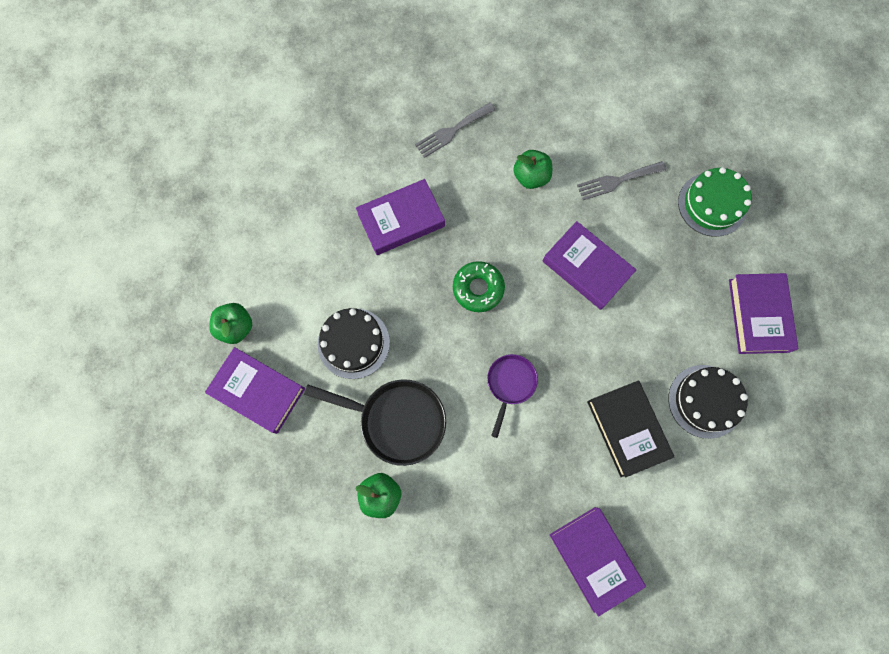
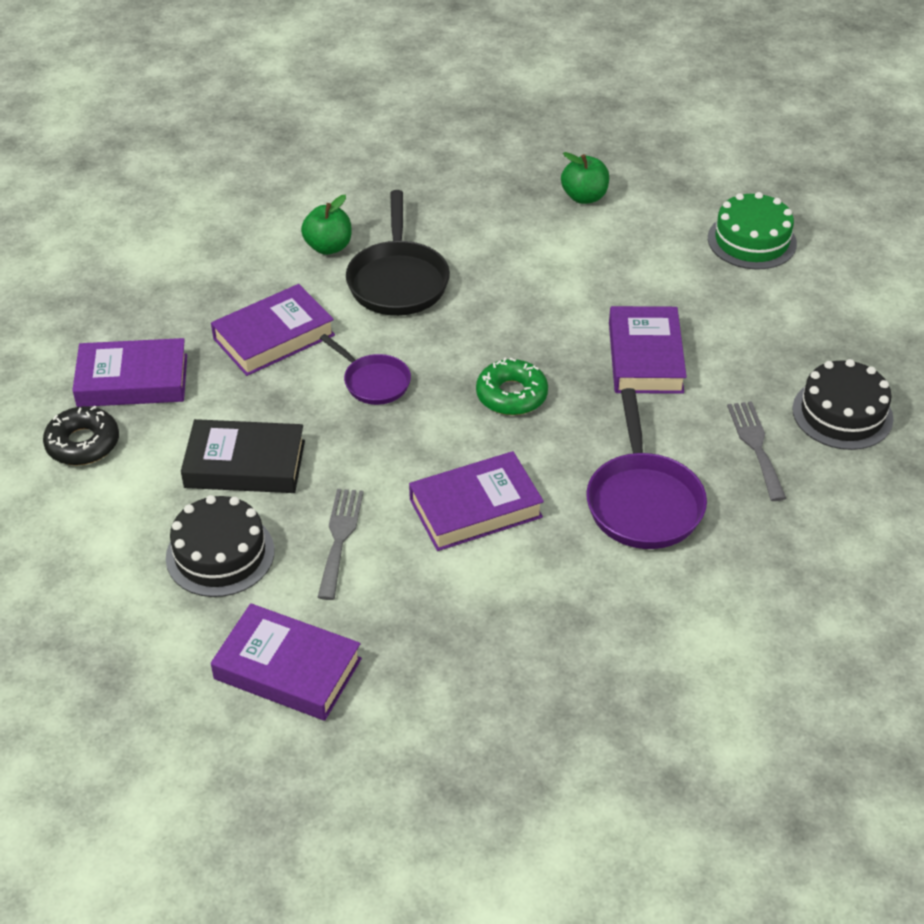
camera: 115 degrees right, 30 degrees down
purple book [205,347,305,434] -> purple book moved to [211,284,335,376]
black pan [304,379,446,466] -> black pan turned 45 degrees counterclockwise [346,190,450,316]
black cake [318,308,390,379] -> black cake moved to [792,359,894,450]
green apple [513,150,552,189] -> purple pan [586,388,707,549]
grey fork [577,161,666,200] -> grey fork moved to [317,489,364,600]
green cake [678,167,752,237] -> green cake moved to [708,192,797,269]
none -> black donut [43,406,119,465]

